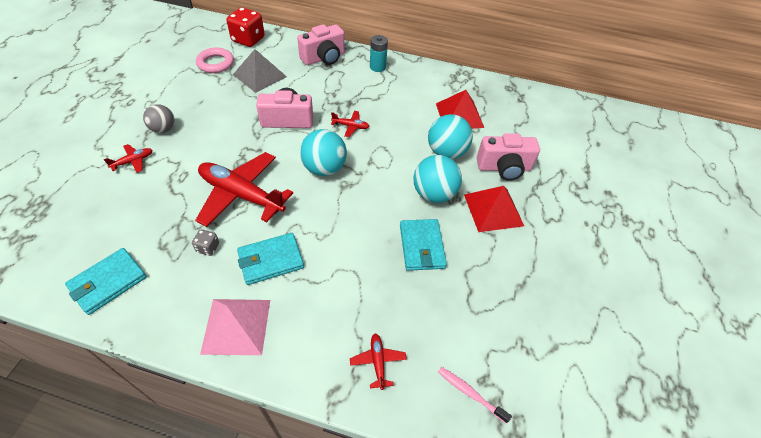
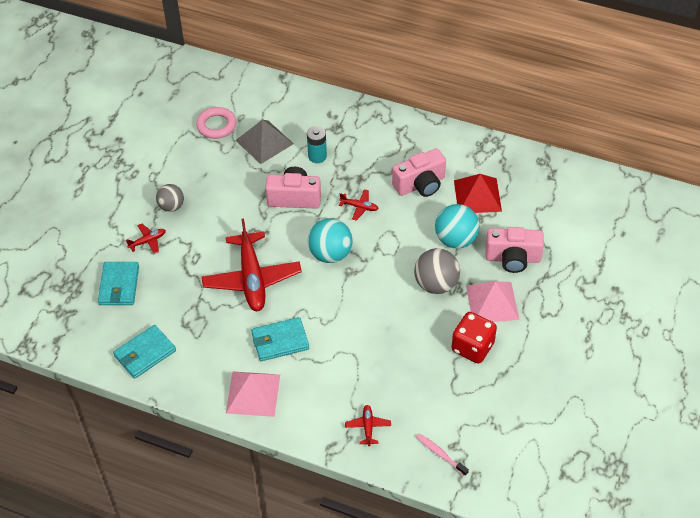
camera: 10 degrees right, 0 degrees up
grey dice [192,230,219,256] -> none
red plane [195,152,293,227] -> red plane turned 135 degrees counterclockwise [202,219,302,311]
red dice [227,7,265,47] -> red dice moved to [451,312,497,363]
pink camera [297,24,345,65] -> pink camera moved to [392,148,446,197]
turquoise battery [370,35,388,72] -> turquoise battery moved to [307,126,327,163]
turquoise wallet [400,219,447,271] -> turquoise wallet moved to [98,262,139,305]
turquoise ball [413,155,462,203] -> grey ball [414,248,460,294]
red pyramid [464,186,524,232] -> pink pyramid [466,281,519,322]

